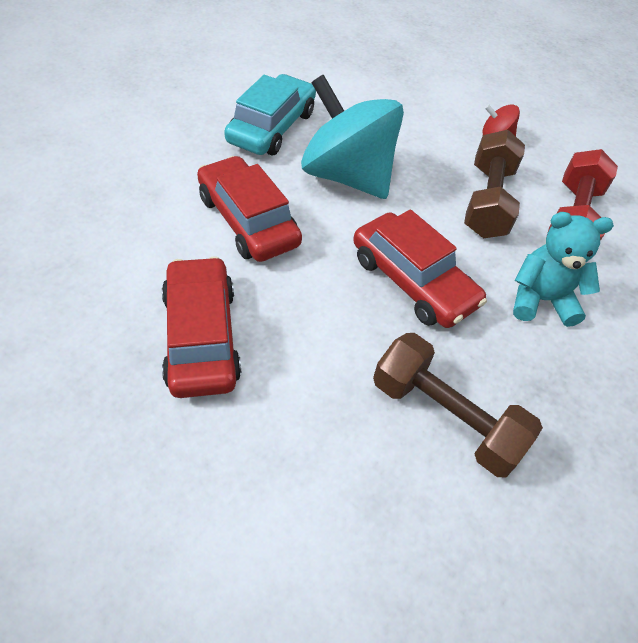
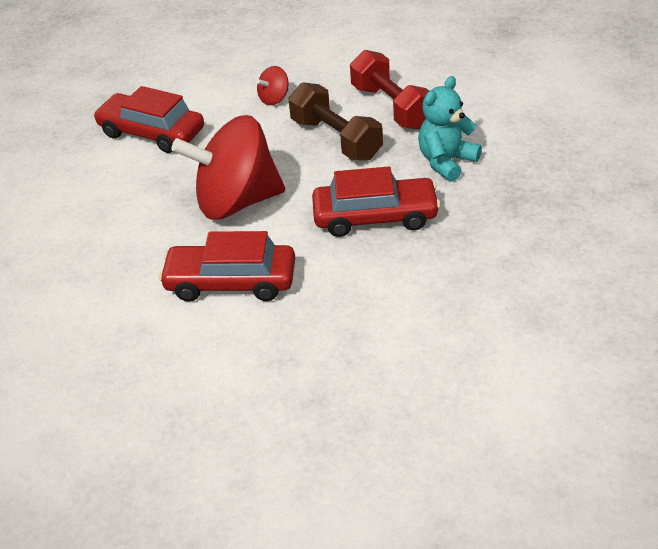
camera: 45 degrees left, 10 degrees down
red car [162,256,241,398] -> red car moved to [93,86,204,153]
turquoise car [224,74,316,155] -> none
turquoise spinning top [301,75,404,199] -> red spinning top [171,115,285,220]
brown dumbbell [373,333,543,477] -> none

